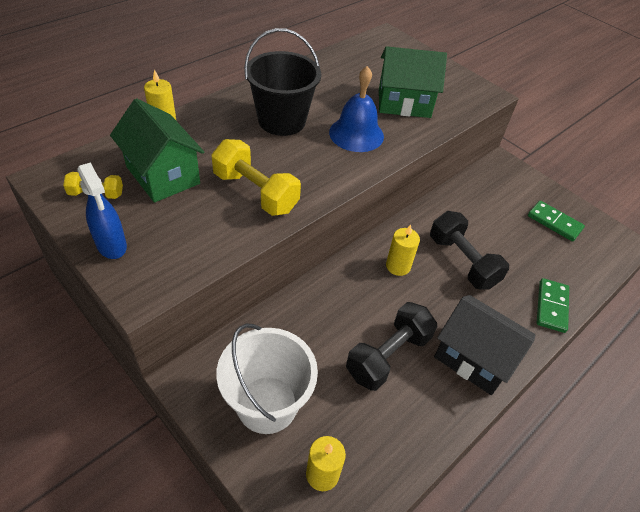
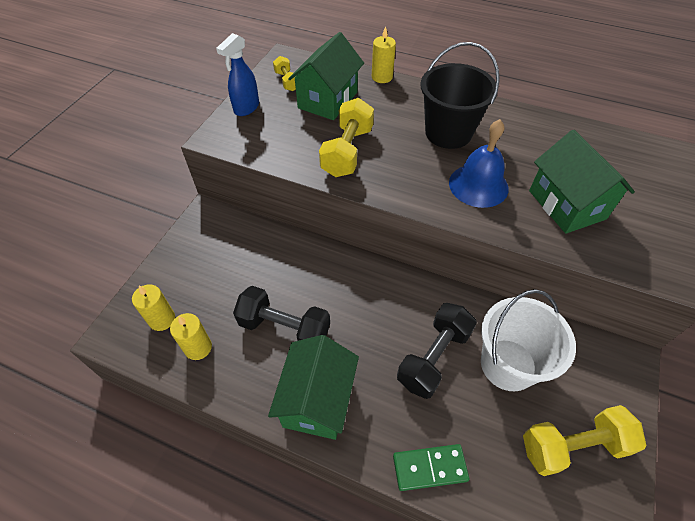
camera: 70 degrees right, 5 degrees up
white bucket [216,323,318,434] -> white bucket moved to [481,289,576,391]
yellow candle [386,225,420,276] -> yellow candle moved to [170,313,212,360]
black house [434,295,535,395] -> green house [268,335,359,440]
green domino [528,201,585,241] -> yellow dumbbell [523,405,646,476]

